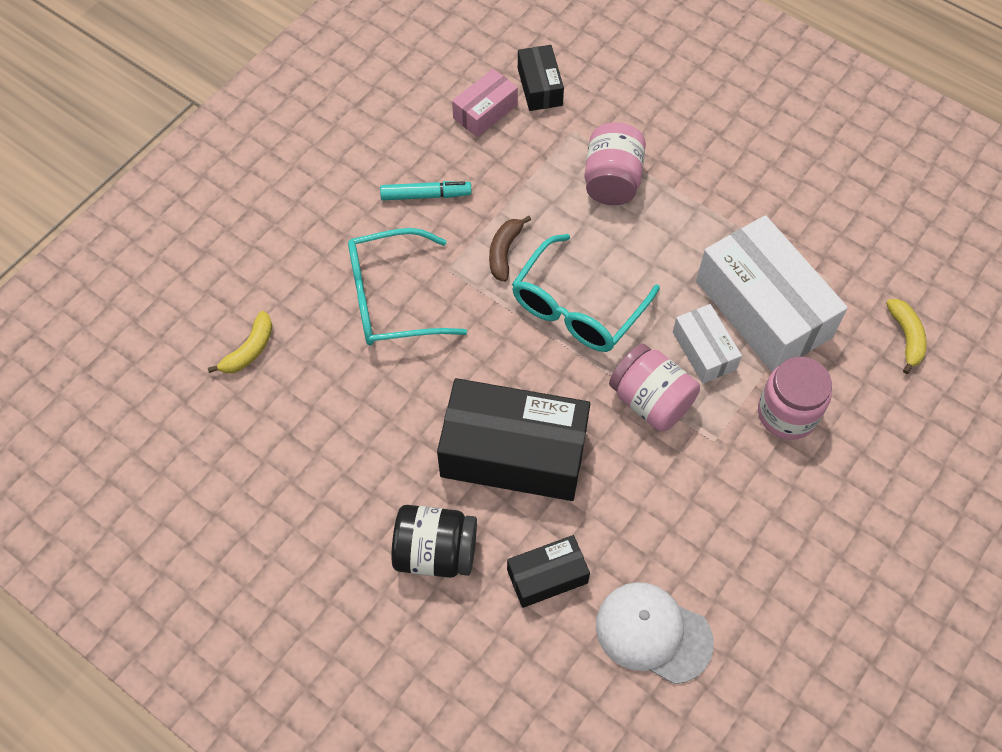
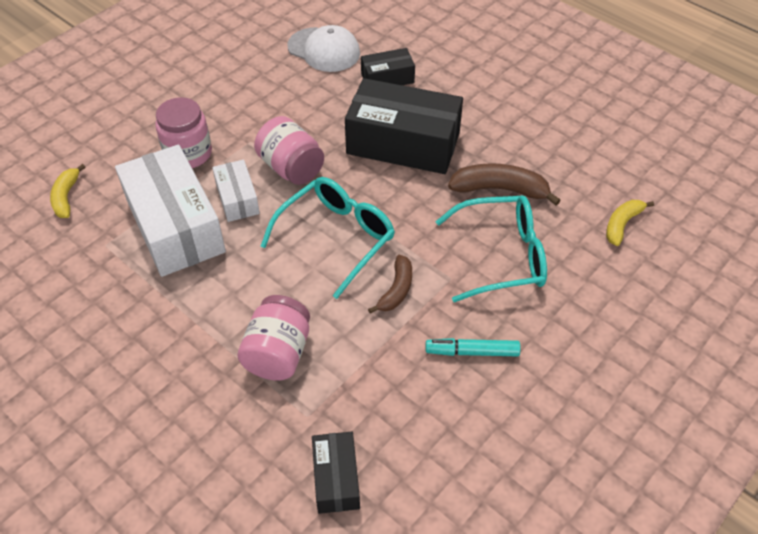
camera: 175 degrees left, 10 degrees down
black jar [391,505,477,578] -> none
pink box [452,69,518,137] -> none
none -> brown banana [448,163,561,205]

